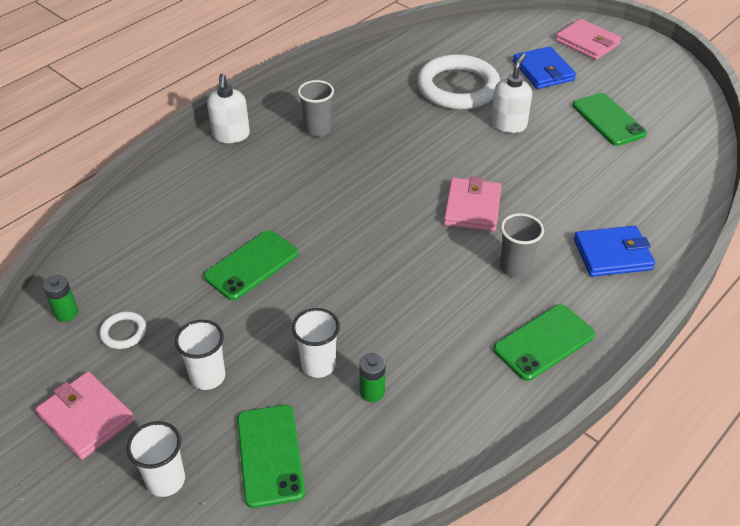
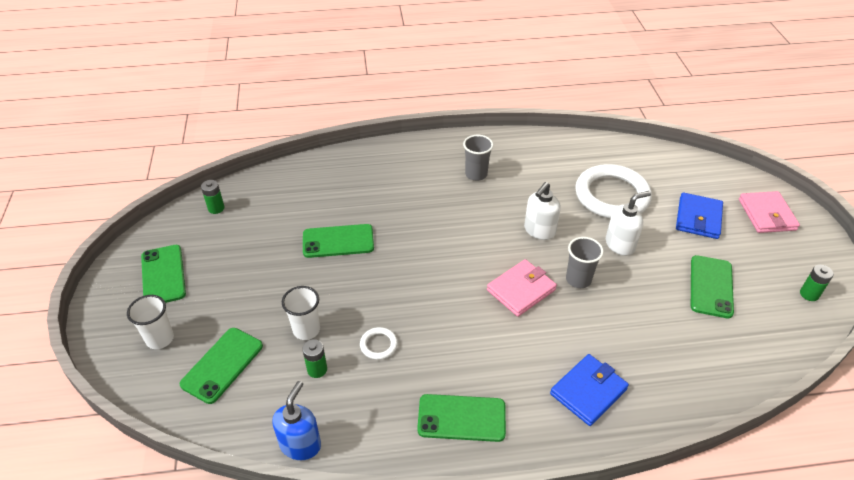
camera: 40 degrees right, 0 degrees up
pink wallet [36,372,135,460] -> green phone [141,245,186,303]
white ring [99,311,146,349] -> white ring moved to [360,327,398,360]
white cup [175,320,225,390] -> none
white soap dispenser [207,74,250,143] -> white soap dispenser moved to [524,182,561,240]
grey cup [500,213,544,278] -> grey cup moved to [566,237,604,288]
blue wallet [574,226,655,277] -> blue wallet turned 75 degrees counterclockwise [550,354,629,426]
none -> blue soap dispenser [272,381,321,460]
none -> green battery [800,265,834,301]

